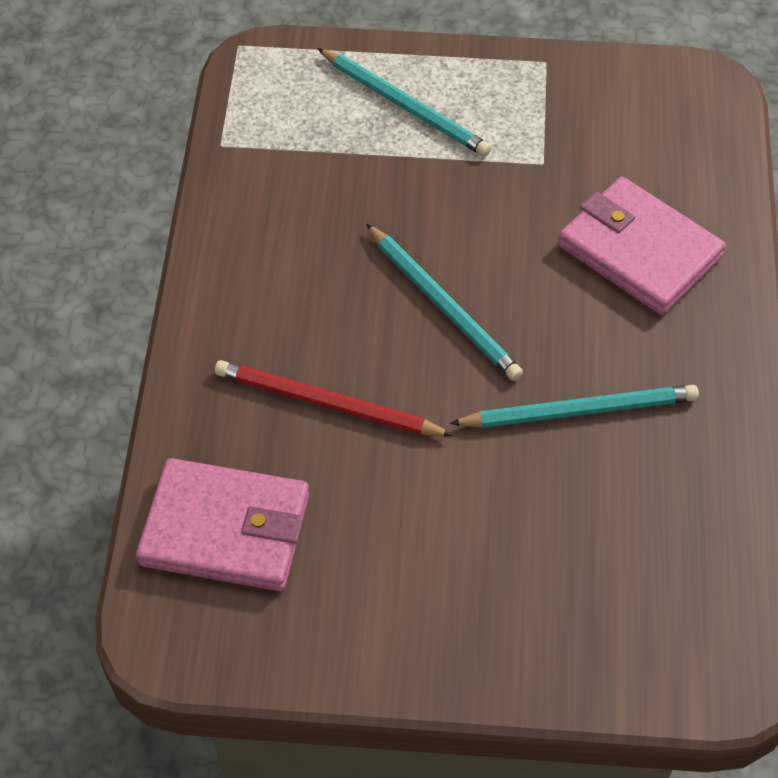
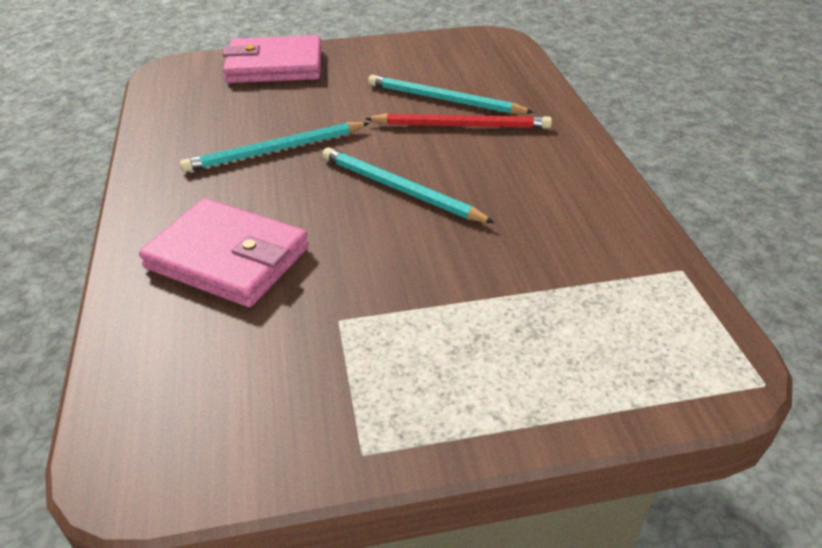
camera: 165 degrees right, 15 degrees down
pink wallet [136,458,309,591] -> pink wallet moved to [223,35,322,83]
turquoise pencil [317,48,492,157] -> turquoise pencil moved to [368,75,534,114]

